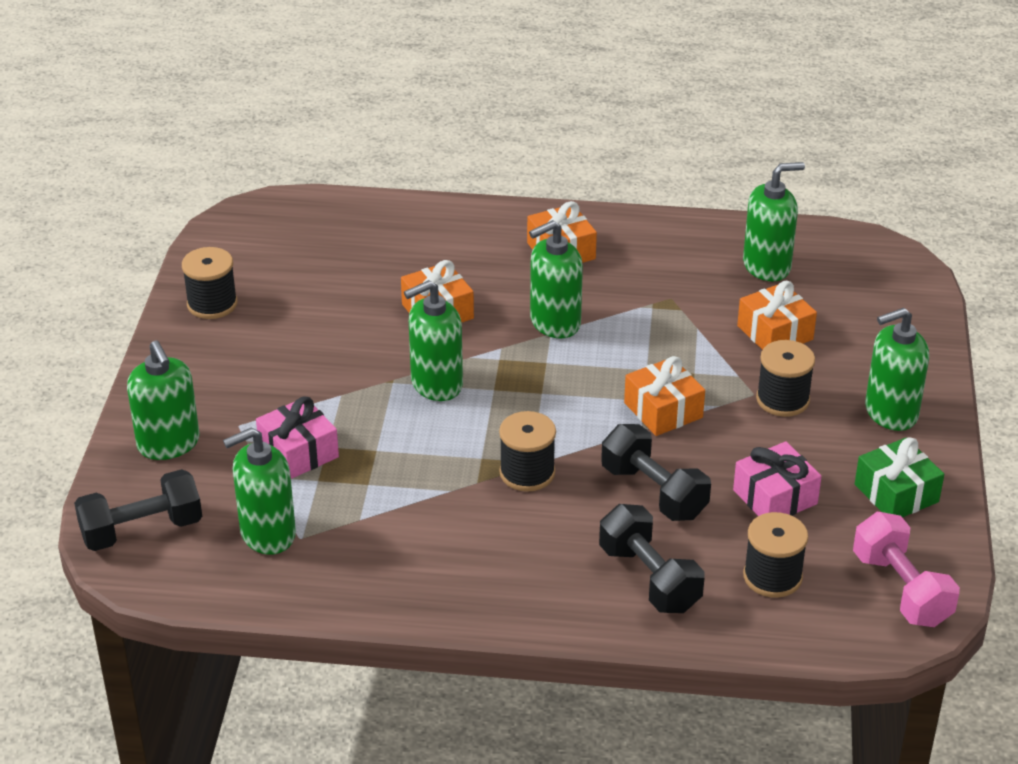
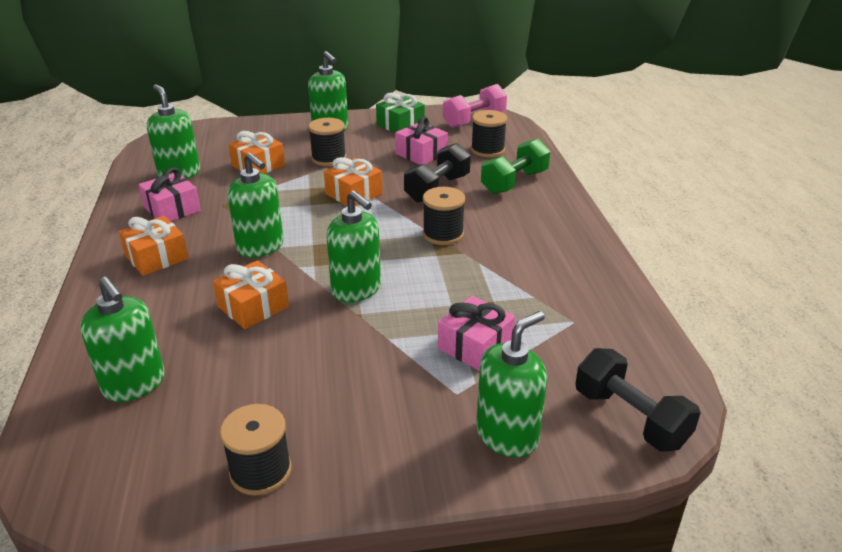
camera: 105 degrees left, 5 degrees down
green soap dispenser [223,428,296,555] -> green soap dispenser moved to [80,277,165,402]
black dumbbell [599,504,705,613] -> green dumbbell [481,139,550,194]
none -> pink gift [139,167,201,222]

